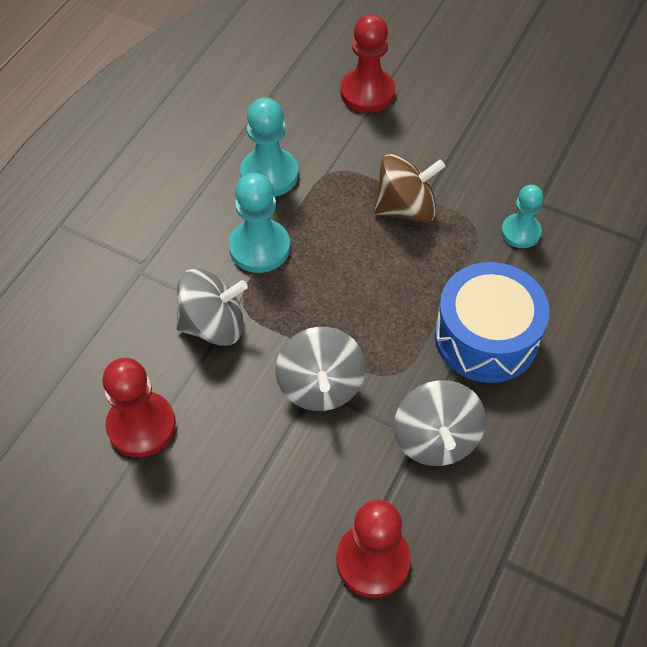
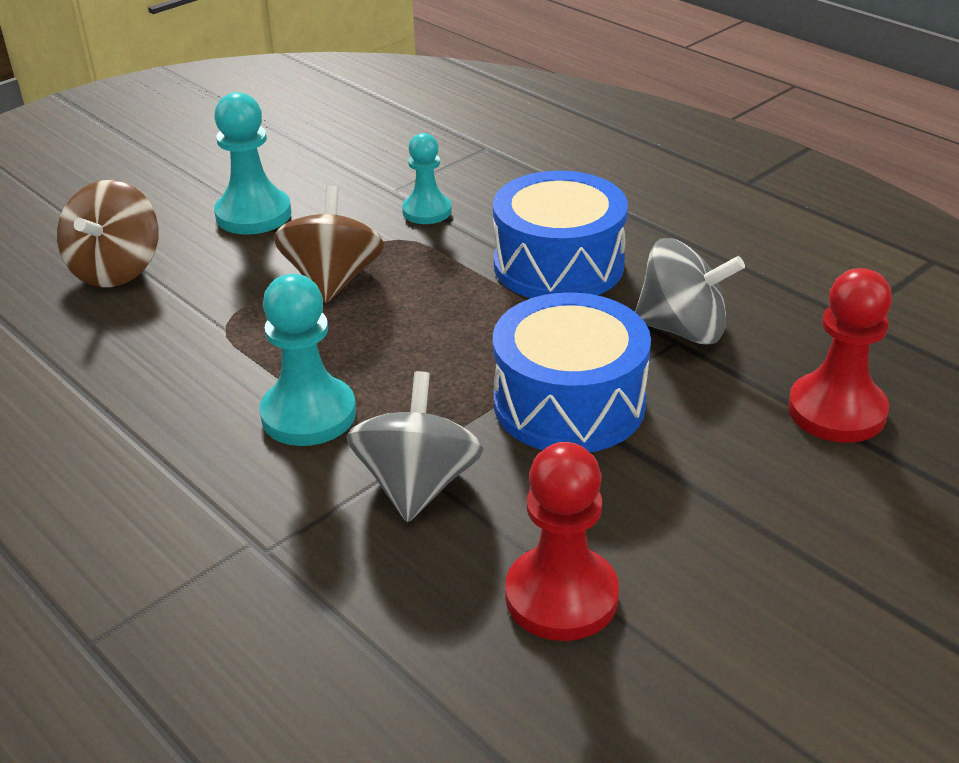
camera: 70 degrees left, 20 degrees down
turquoise pawn [240,98,298,197] -> turquoise pawn moved to [214,92,291,234]
grey spinning top [276,327,366,411] -> blue drum [493,292,651,452]
red pawn [341,14,395,113] -> brown spinning top [57,180,159,287]

